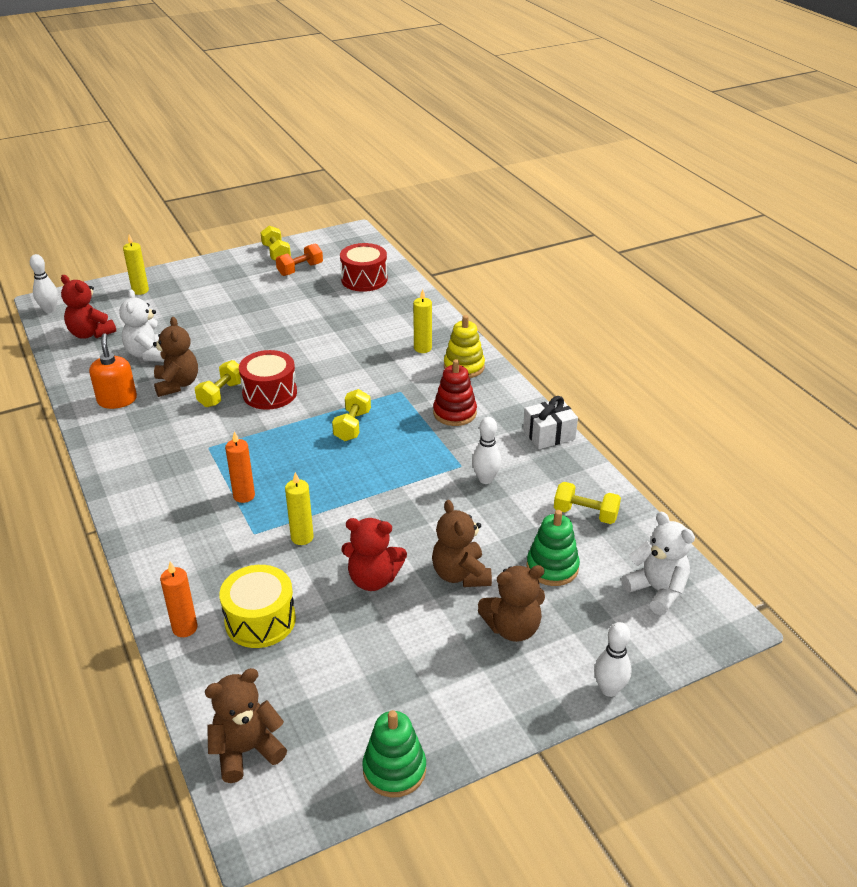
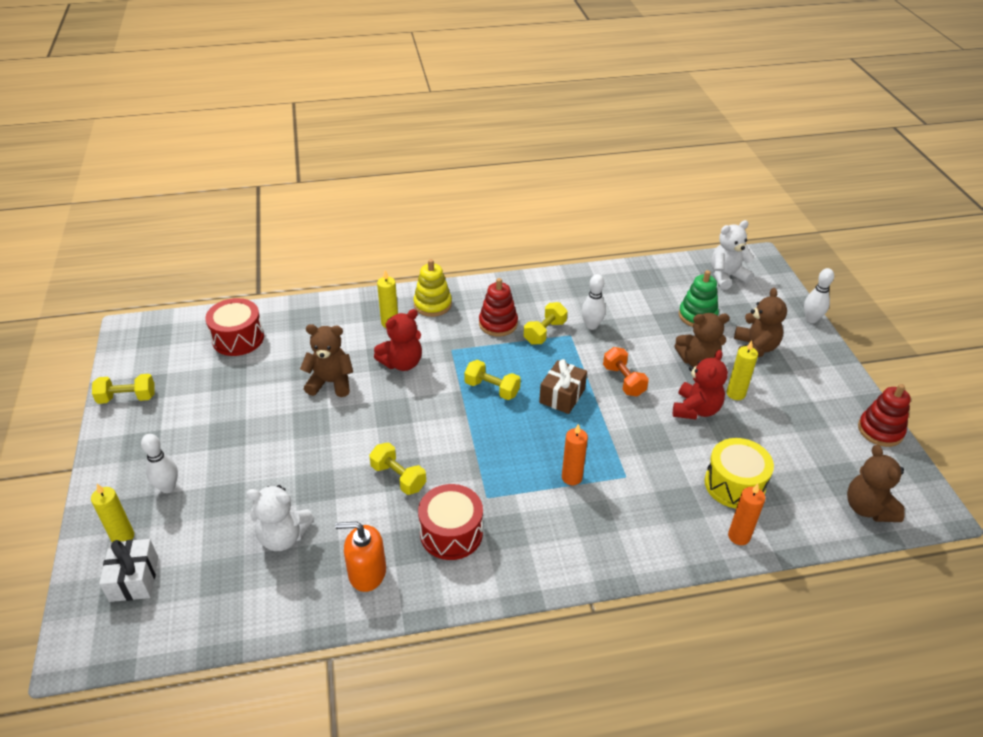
camera: 75 degrees left, 5 degrees up
white bowling pin [30,254,58,313] -> white bowling pin moved to [141,434,178,493]
red teddy bear [61,275,116,339] -> red teddy bear moved to [374,309,422,371]
brown teddy bear [153,317,198,397] -> brown teddy bear moved to [300,324,353,397]
red drum [239,350,297,410] -> red drum moved to [418,484,483,560]
orange dumbbell [276,243,323,276] -> orange dumbbell moved to [603,347,649,397]
yellow candle [285,472,314,545] -> yellow candle moved to [727,341,758,400]
green stacking toy [362,710,426,798] -> red stacking toy [858,384,911,447]
white gift [523,396,578,449] -> white gift moved to [99,539,158,602]
yellow dumbbell [554,482,621,524] -> yellow dumbbell moved to [524,302,568,344]
none -> brown gift [539,359,587,414]

